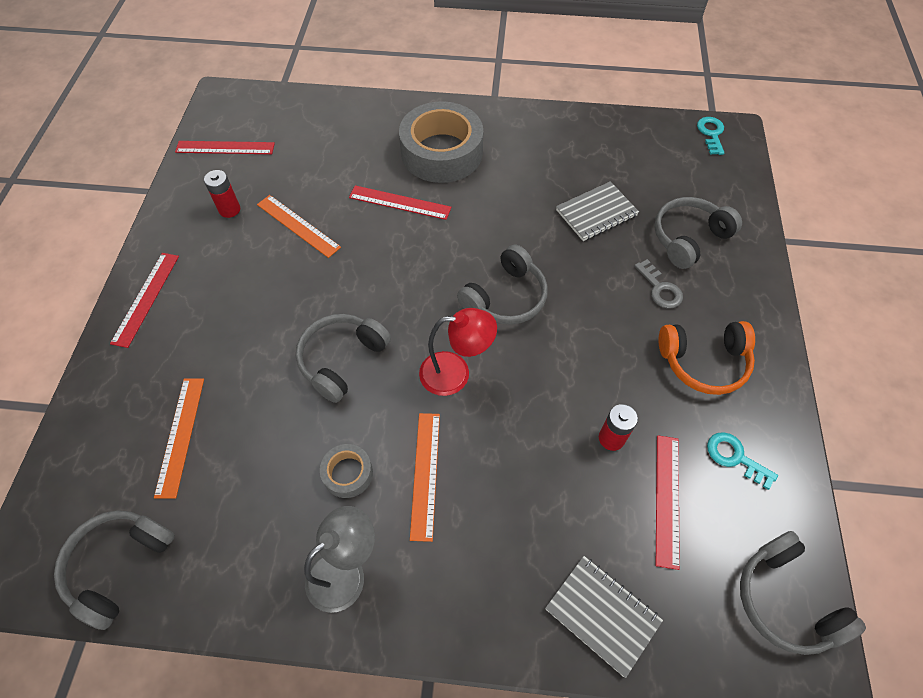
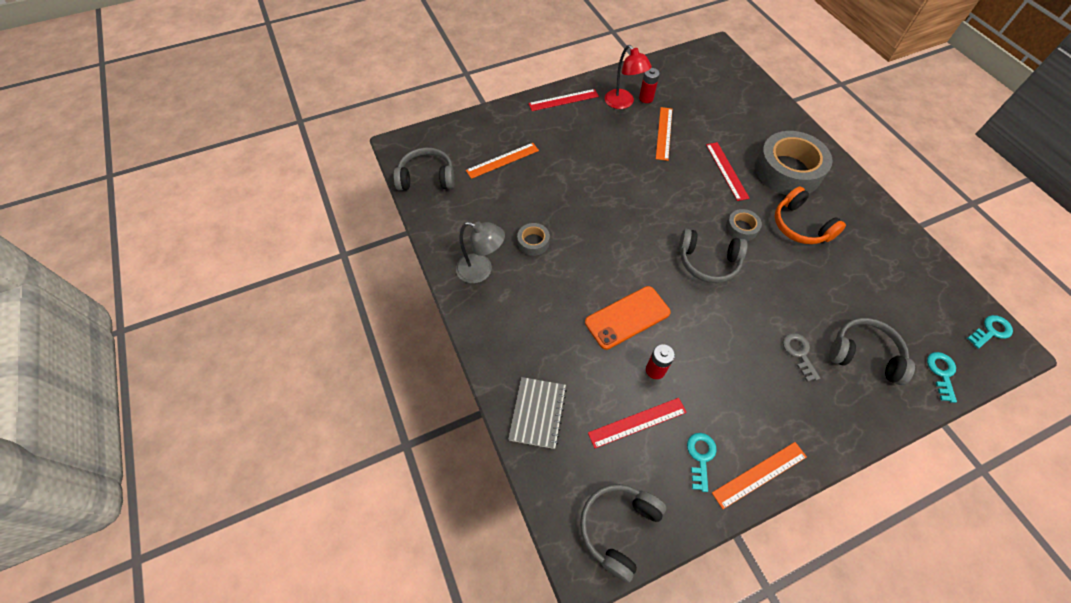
camera: 60 degrees right, 0 degrees up
red ruler [175,141,275,154] -> none
grey headphones [296,314,391,403] -> none
orange ruler [410,413,440,542] -> orange ruler moved to [712,442,807,509]
red lamp [419,308,497,396] -> red lamp moved to [605,45,652,109]
grey notebook [556,181,639,241] -> none
grey key [634,259,683,309] -> grey key turned 135 degrees clockwise [783,333,820,382]
orange headphones [658,321,755,395] -> orange headphones moved to [775,186,846,244]
none -> orange phone [585,286,671,350]
none -> grey tape [726,209,762,241]
none -> turquoise key [927,352,957,403]

